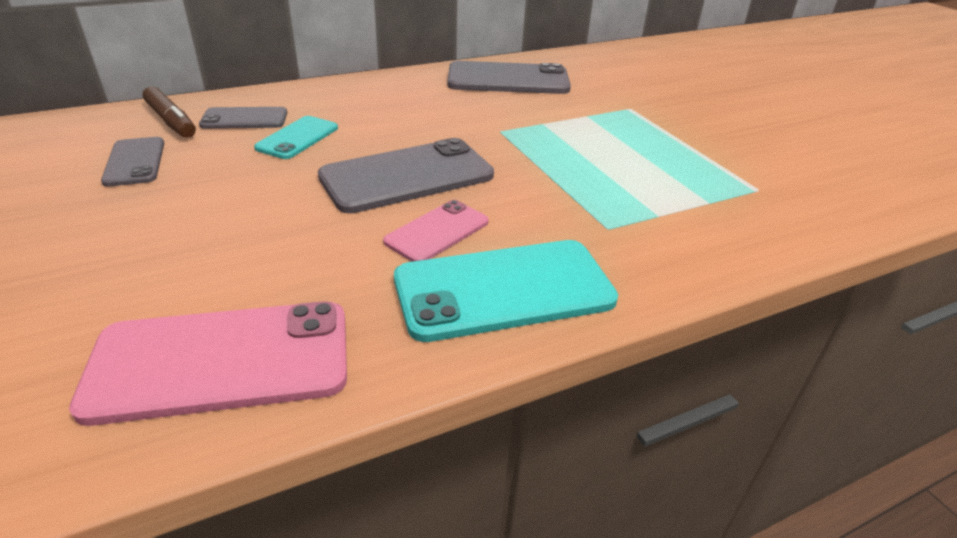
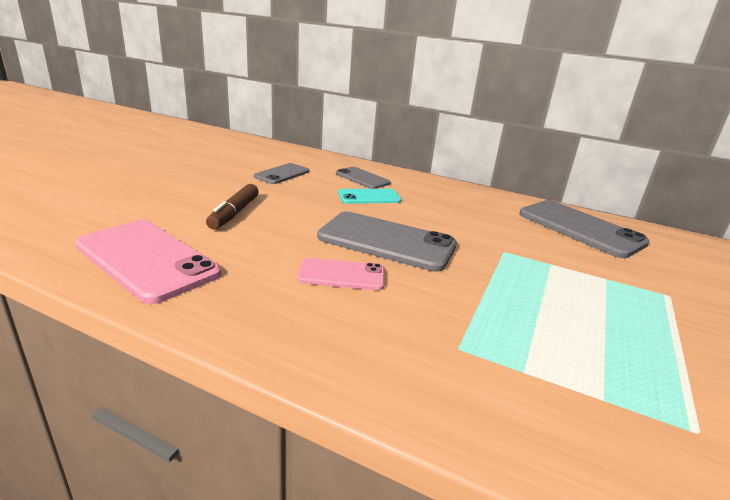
camera: 50 degrees right, 10 degrees down
brown marker [142,86,196,138] -> brown marker moved to [206,184,259,229]
turquoise phone [394,240,618,342] -> none

